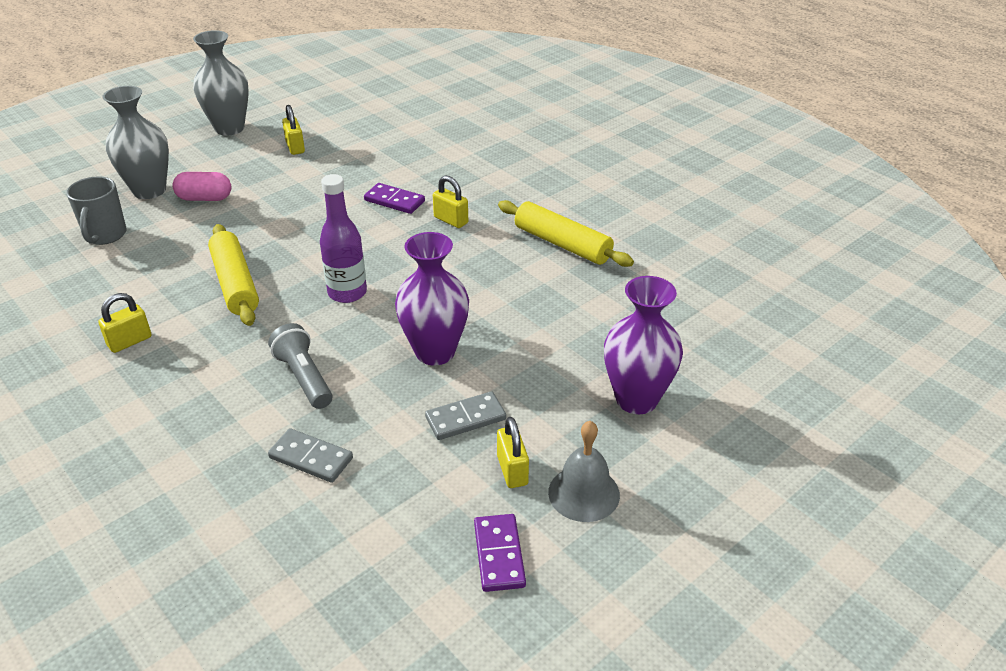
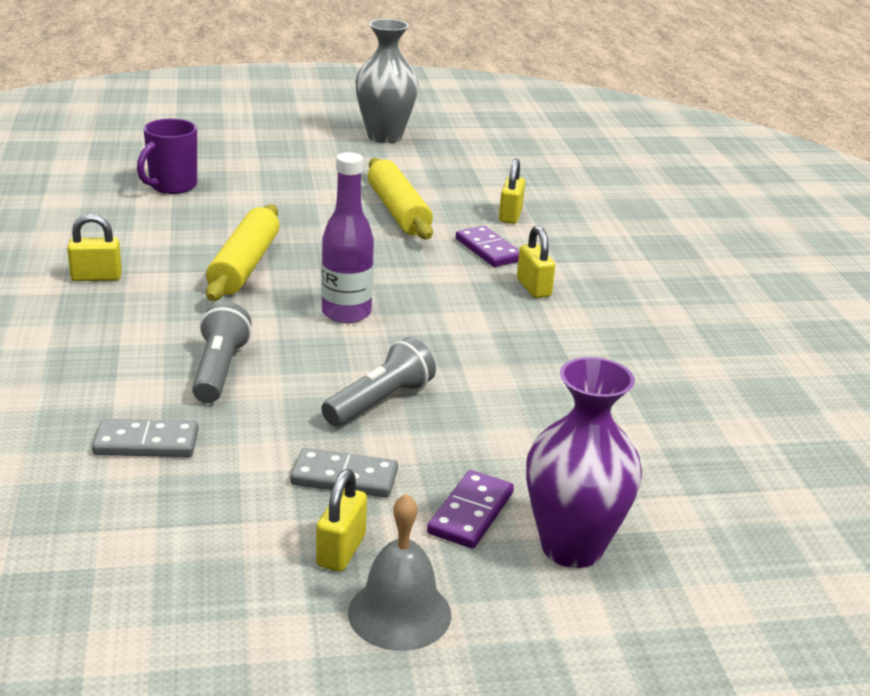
camera: 30 degrees right, 10 degrees down
grey mug [66,176,126,245] -> purple mug [137,119,197,194]
grey vase [102,86,169,199] -> none
pink capsule [172,172,231,201] -> none
grey domino [268,428,353,483] -> grey domino turned 60 degrees counterclockwise [92,419,198,457]
yellow padlock [282,105,305,155] -> yellow padlock moved to [499,159,525,224]
purple vase [395,232,469,365] -> grey flashlight [321,337,436,426]
purple domino [474,514,526,592] -> purple domino moved to [427,470,514,549]
yellow rolling pin [498,200,634,267] -> yellow rolling pin moved to [368,158,433,239]

